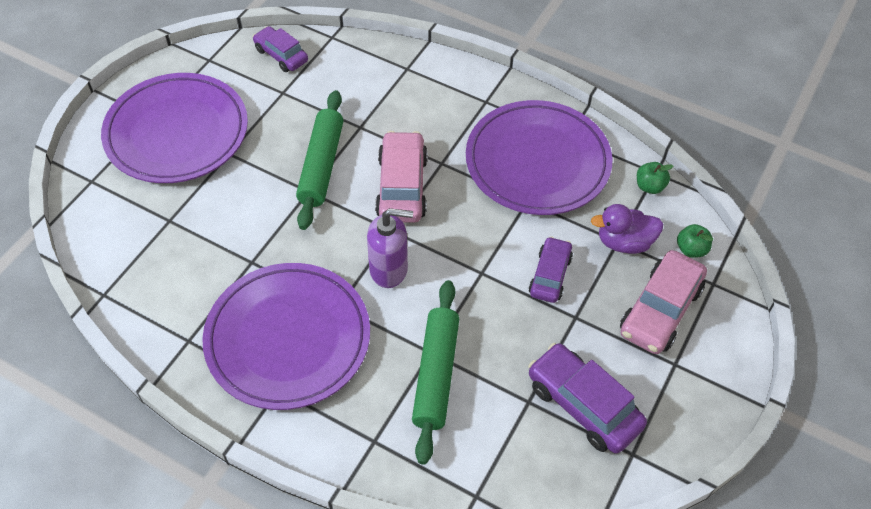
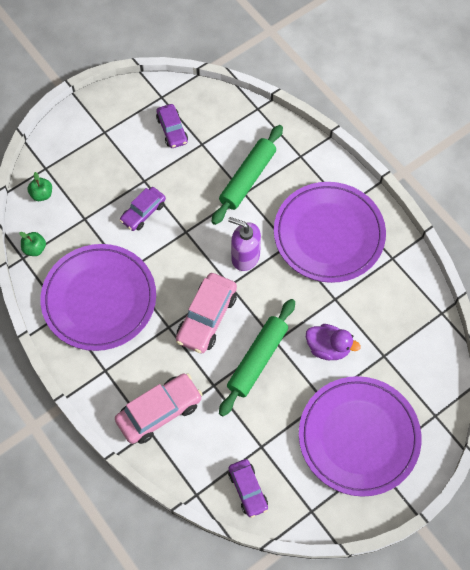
camera: 155 degrees left, 10 degrees up
purple car [528,343,647,454] -> purple car [156,104,188,148], size x0.64
purple duck [591,204,663,254] -> purple duck moved to [306,324,361,360]
pink car [620,250,707,354] -> pink car moved to [115,373,203,444]

